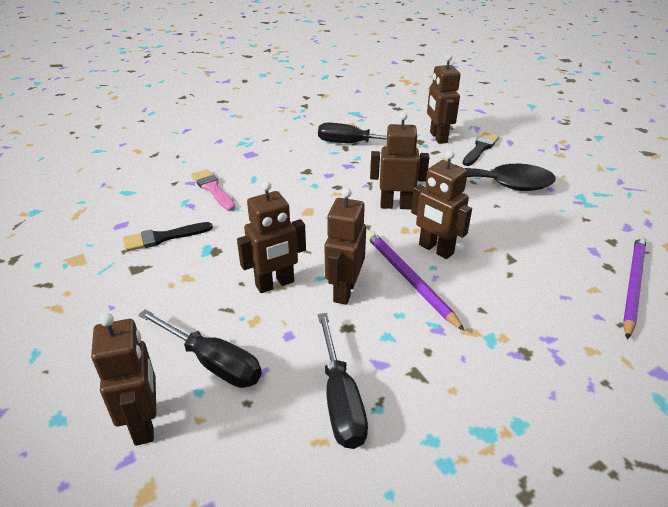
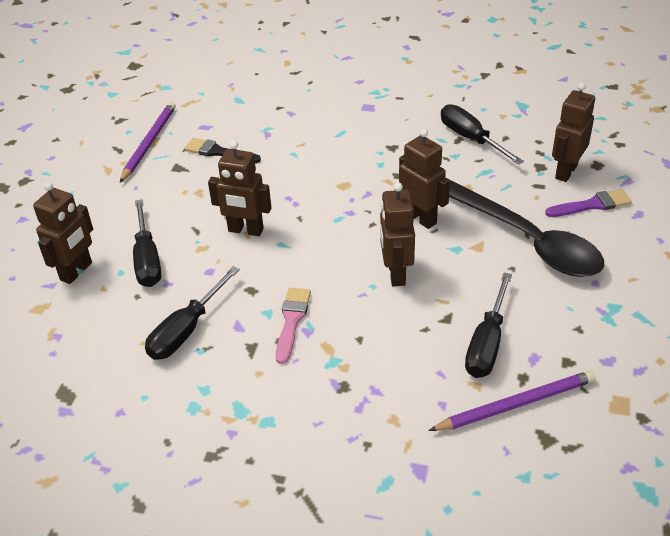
camera: 45 degrees right, 5 degrees up
pink brush [191,169,235,211] -> pink brush moved to [276,288,311,364]
brown robot [325,188,366,305] -> none
purple pencil [367,231,465,331] -> purple pencil moved to [120,102,176,183]
black brush [462,132,499,166] -> purple brush [545,189,632,217]
none -> black screwdriver [465,273,512,378]

